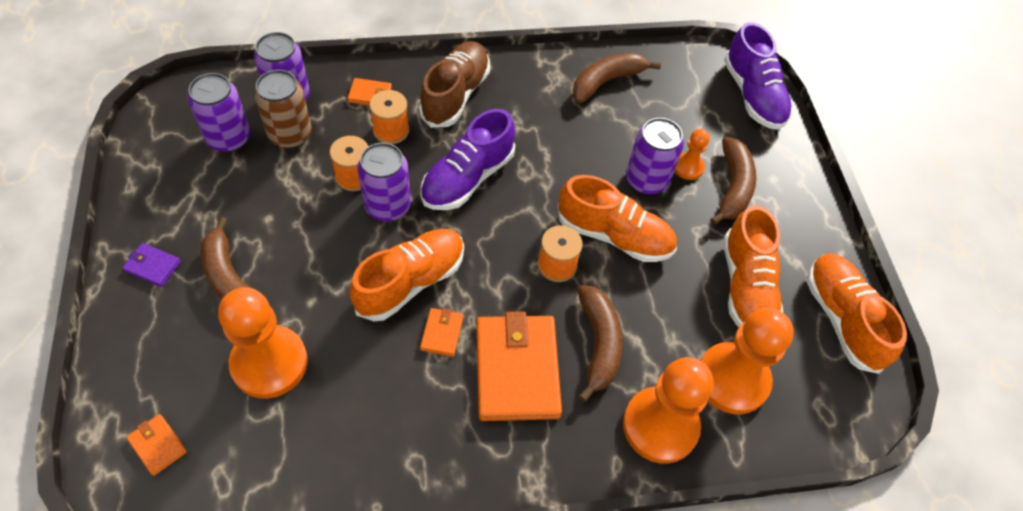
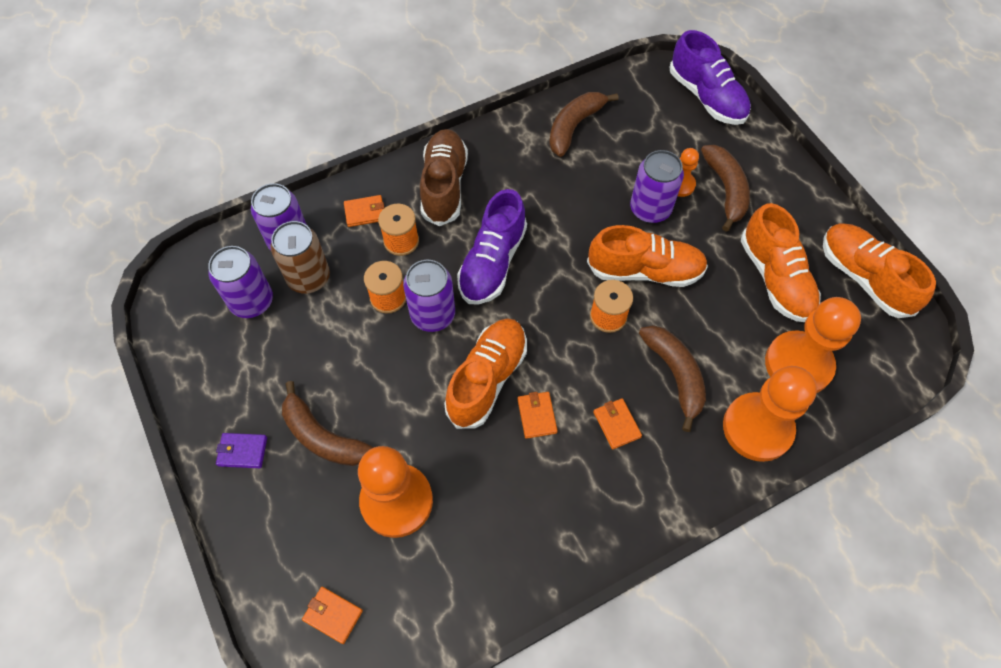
camera: 15 degrees left, 5 degrees up
orange wallet [476,312,562,421] -> orange wallet [594,398,642,449], size x0.44

